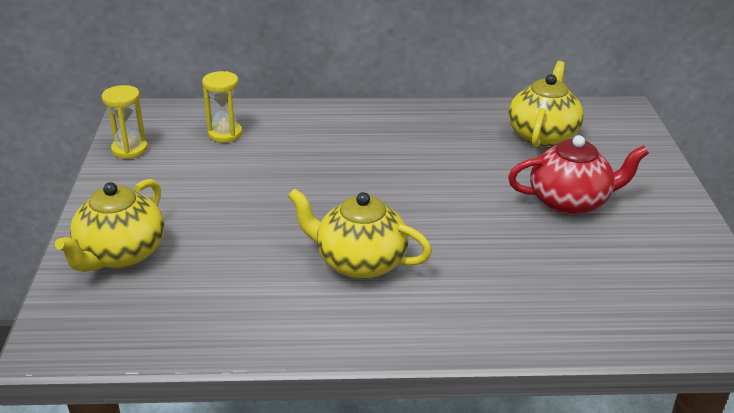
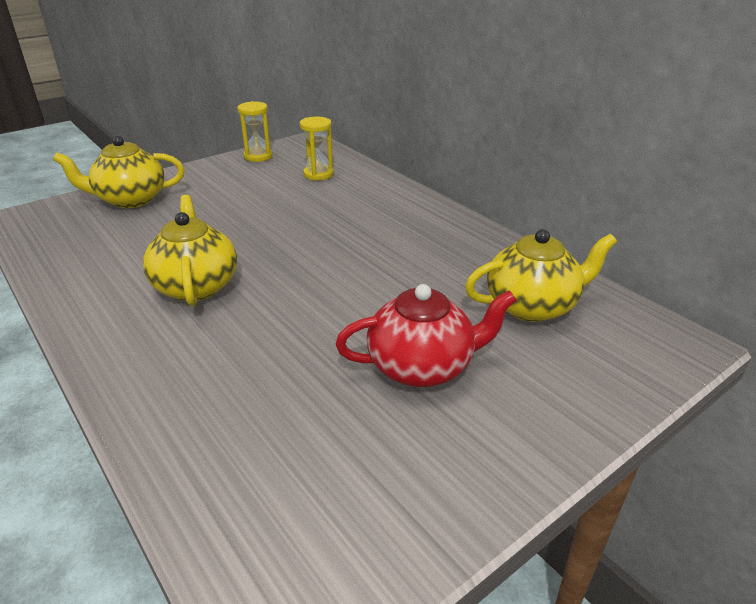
camera: 55 degrees right, 0 degrees up
red teapot [508,135,649,215] -> red teapot turned 60 degrees counterclockwise [336,284,517,387]

